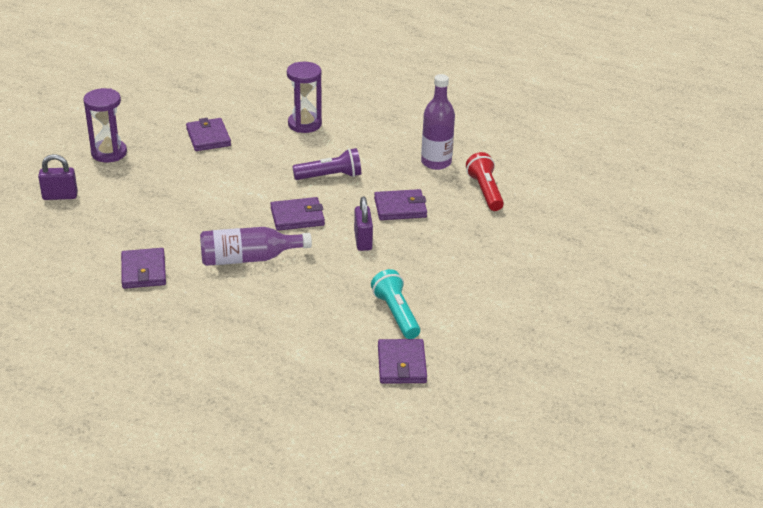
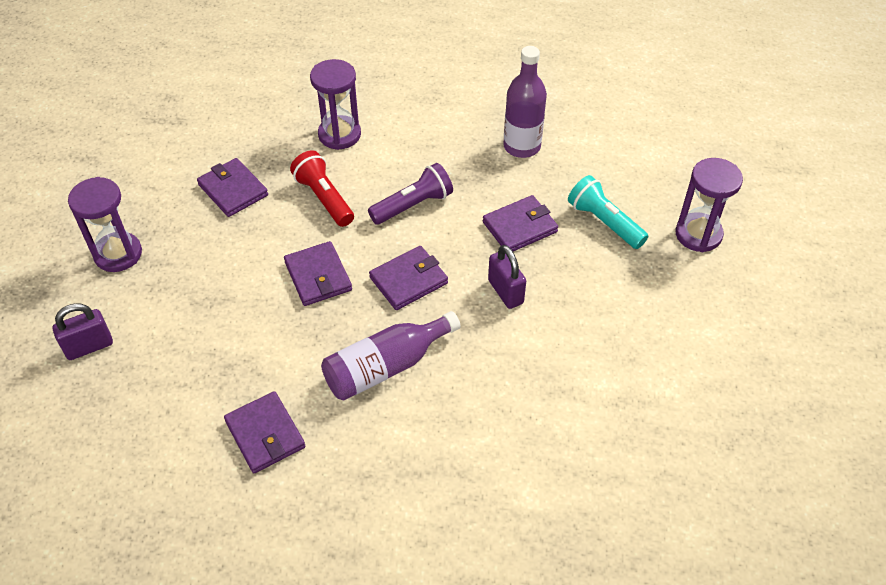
camera: 20 degrees left, 15 degrees up
turquoise flashlight [371,269,420,339] -> turquoise flashlight moved to [568,175,648,249]
purple wallet [378,339,427,384] -> purple wallet moved to [284,241,352,306]
red flashlight [466,152,504,211] -> red flashlight moved to [290,151,354,227]
none -> purple hourglass [675,158,743,252]

